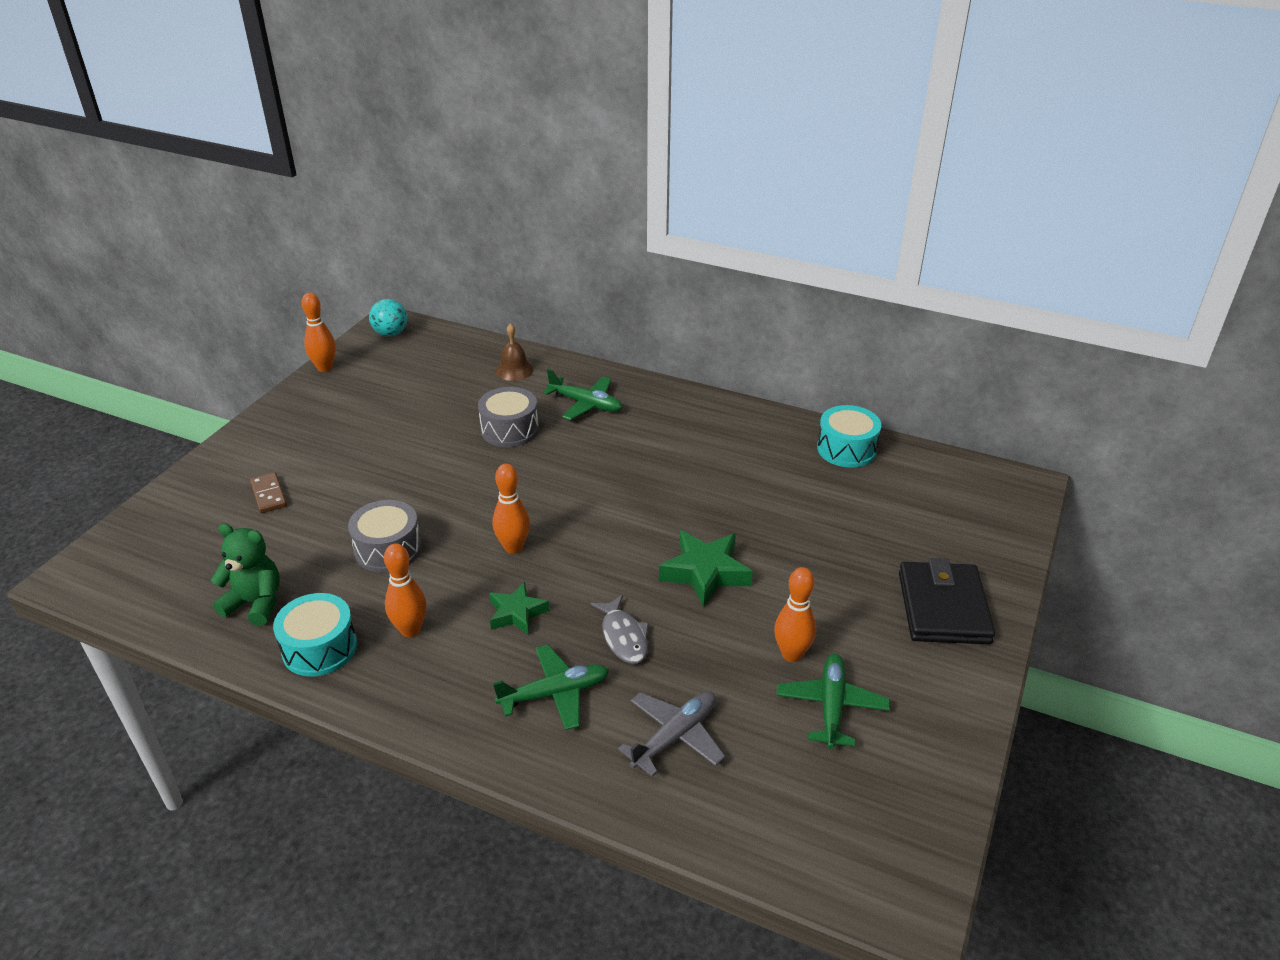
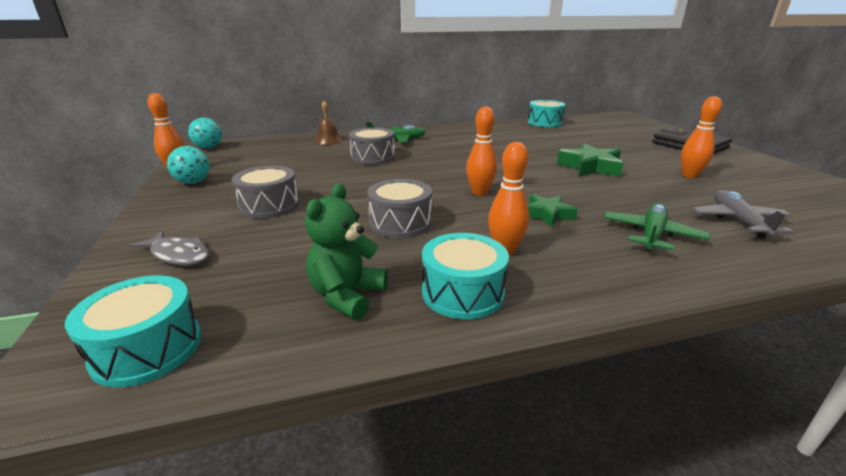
camera: 40 degrees left, 10 degrees down
green teddy bear [211,523,280,626] -> green teddy bear turned 45 degrees counterclockwise [305,184,388,320]
brown domino [250,472,287,513] -> none
grey fish [591,595,649,664] -> grey fish moved to [131,231,210,265]
green plane [776,654,890,749] -> none
none -> turquoise drum [65,275,202,388]
none -> turquoise ball [167,146,210,184]
none -> grey drum [232,166,299,219]

